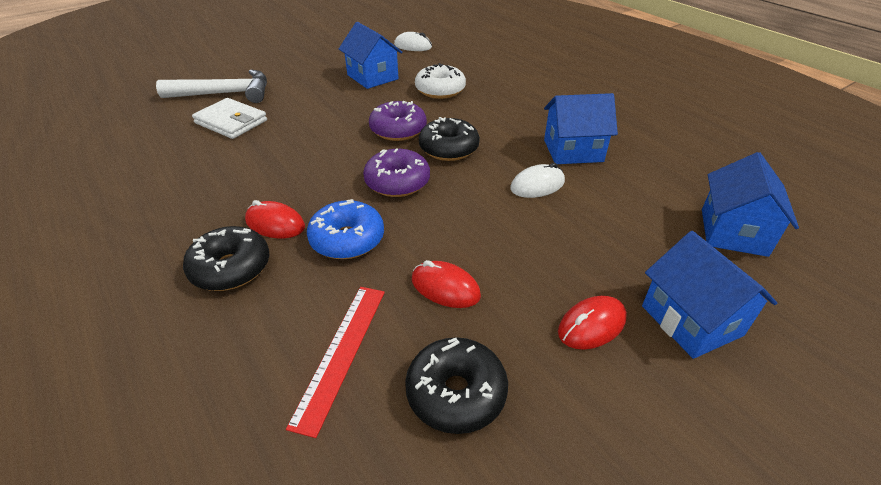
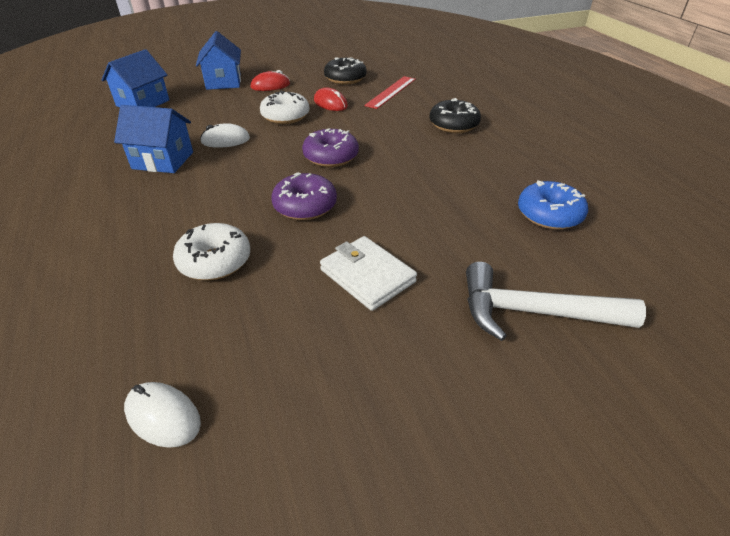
camera: 165 degrees left, 0 degrees up
white wallet [192,98,267,139] -> white wallet moved to [320,236,417,311]
red mouse [245,200,305,238] -> none
blue donut [307,199,384,259] -> blue donut moved to [518,180,588,230]
blue house [339,22,402,89] -> none
black donut [419,117,480,161] -> none
none -> white donut [260,91,310,124]

